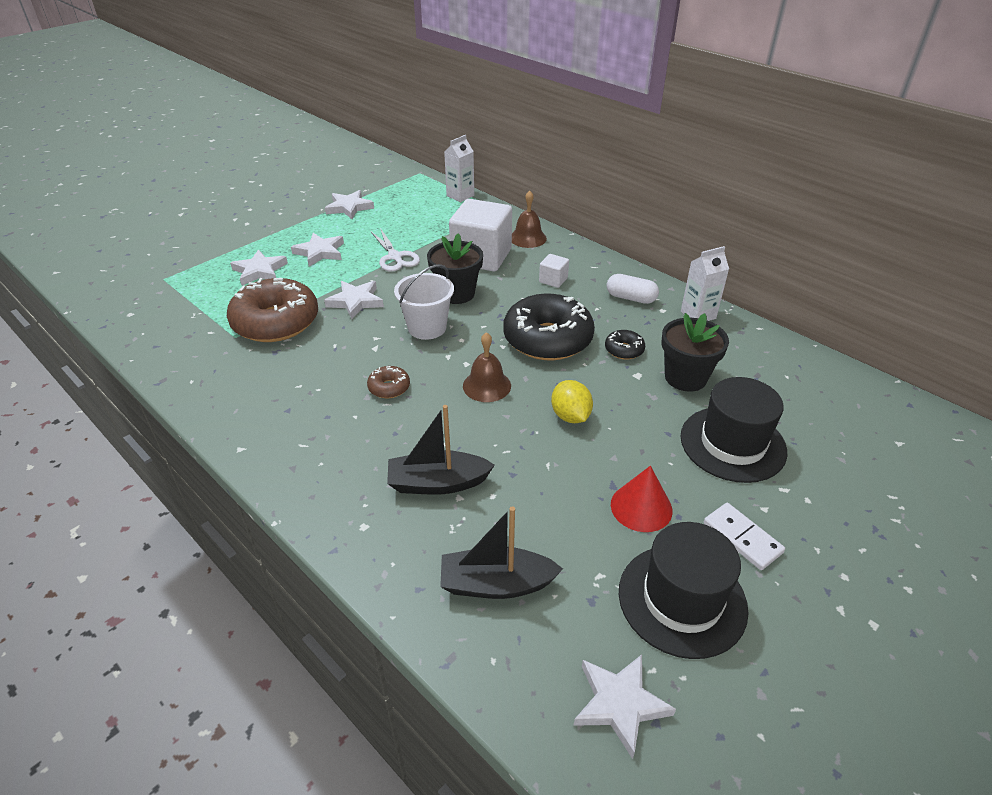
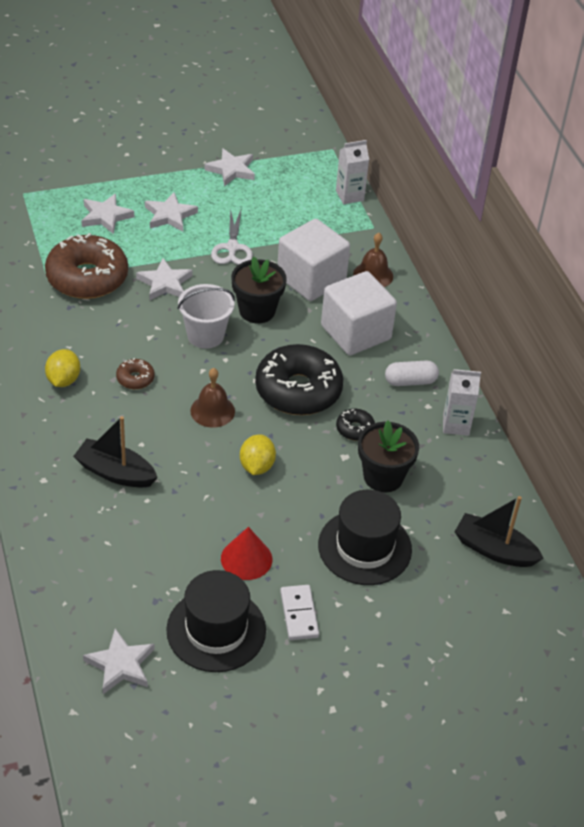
camera: 25 degrees right, 5 degrees up
black boat [440,506,563,599] -> black boat moved to [455,496,544,567]
white cube [539,254,569,288] -> white cube [321,271,397,355], size x2.29
white capsule [607,274,659,304] -> white capsule turned 60 degrees counterclockwise [385,361,439,386]
none -> yellow lemon [45,349,80,387]

